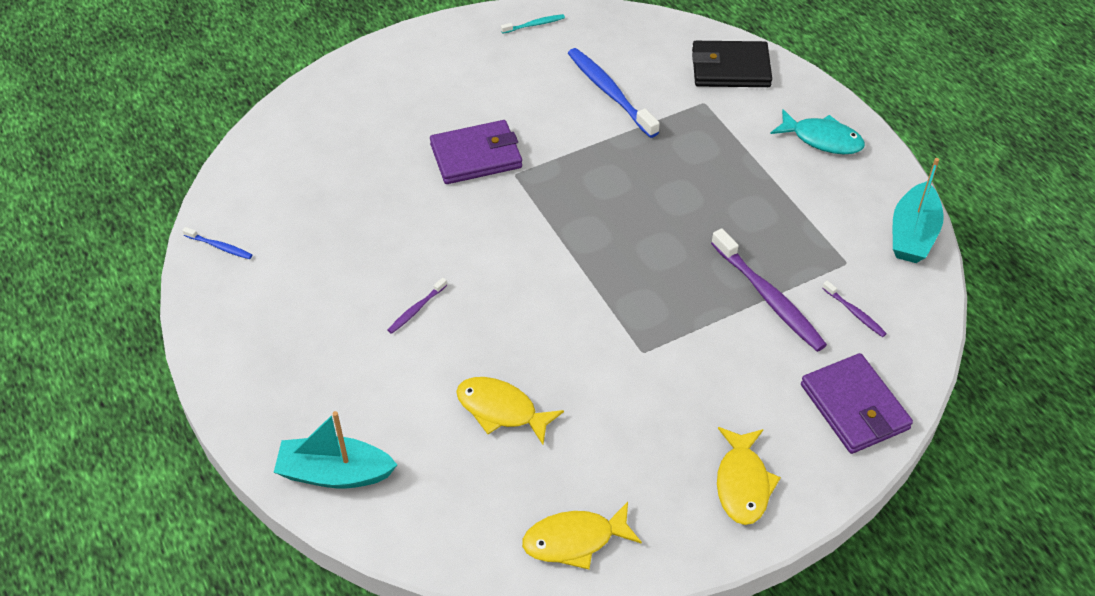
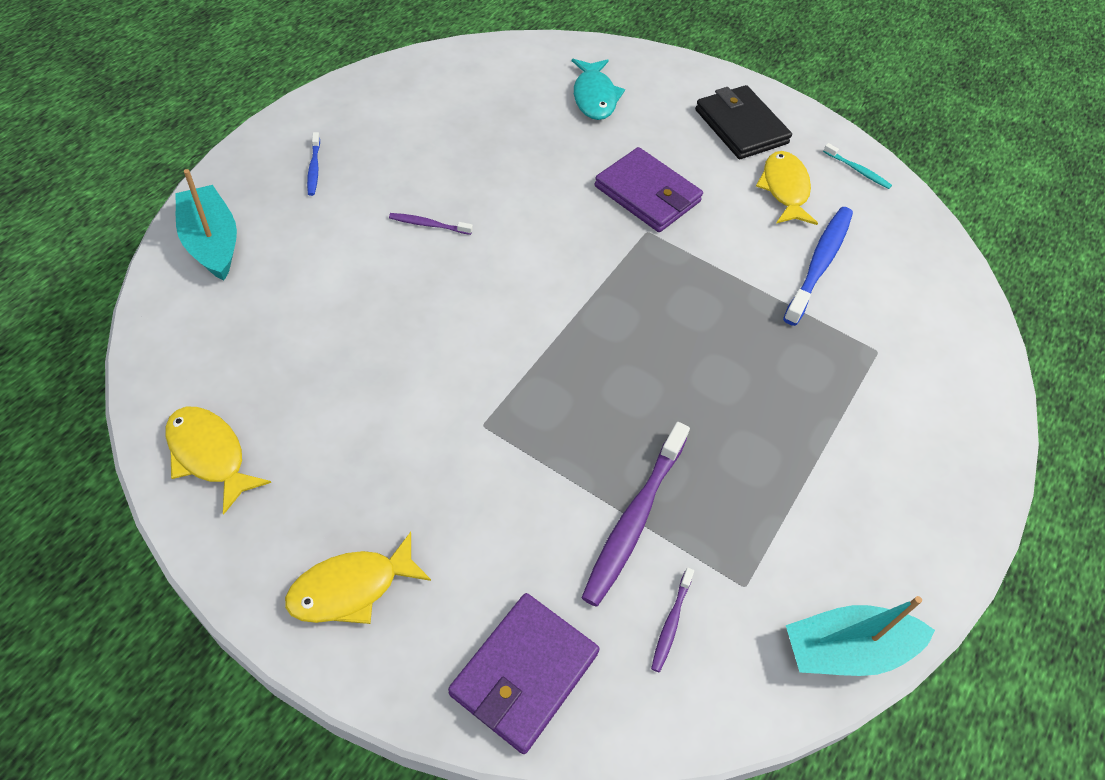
camera: 55 degrees right, 5 degrees up
blue toothbrush [182,227,253,259] -> blue toothbrush moved to [307,132,320,196]
yellow fish [456,377,564,445] -> yellow fish moved to [756,151,818,225]
black wallet [692,41,772,87] -> black wallet moved to [695,85,792,159]
turquoise fish [770,109,865,154] -> turquoise fish moved to [572,59,625,120]

